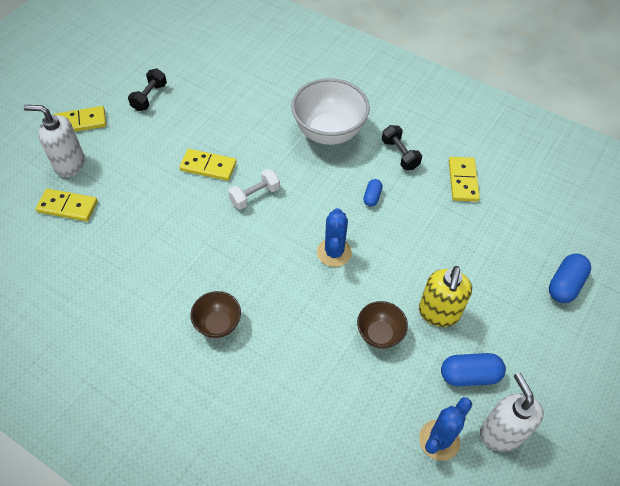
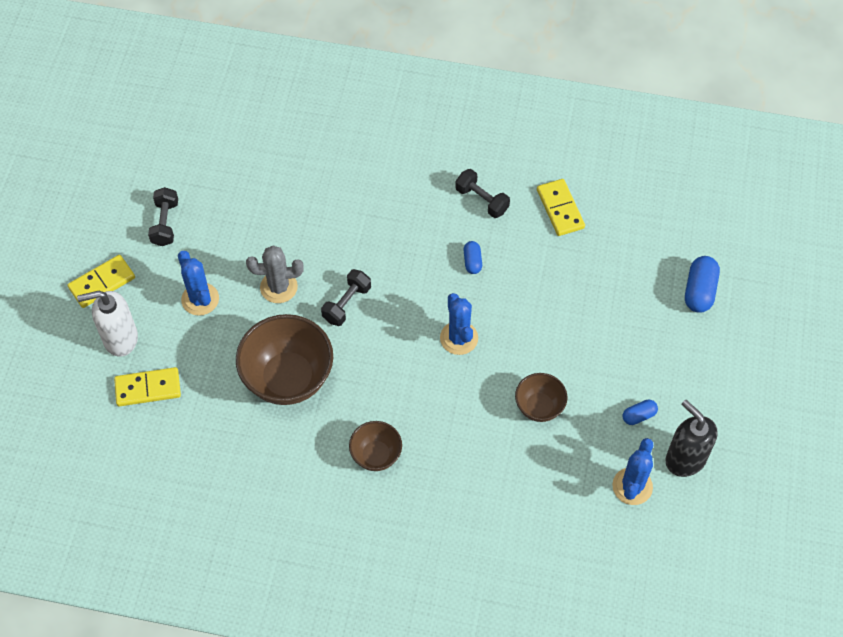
camera: 20 degrees left, 5 degrees up
yellow domino [179,149,237,181] -> grey cactus [246,246,304,303]
white dumbbell [228,169,280,210] -> black dumbbell [321,269,371,326]
white bowl [291,78,370,145] -> none
yellow soap dispenser [419,266,472,327] -> none
blue capsule [441,353,506,386] -> blue capsule [623,400,658,425], size x0.59
white soap dispenser [480,373,544,452] -> black soap dispenser [665,400,718,477]
none -> blue cactus [178,251,219,316]
none -> brown bowl [236,314,333,405]

